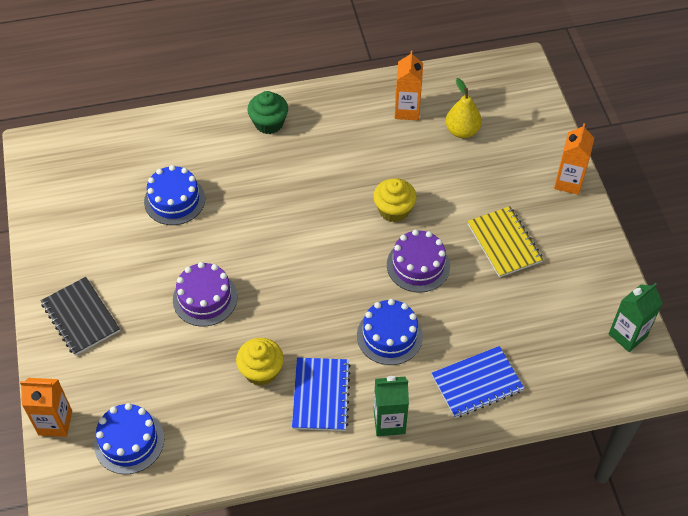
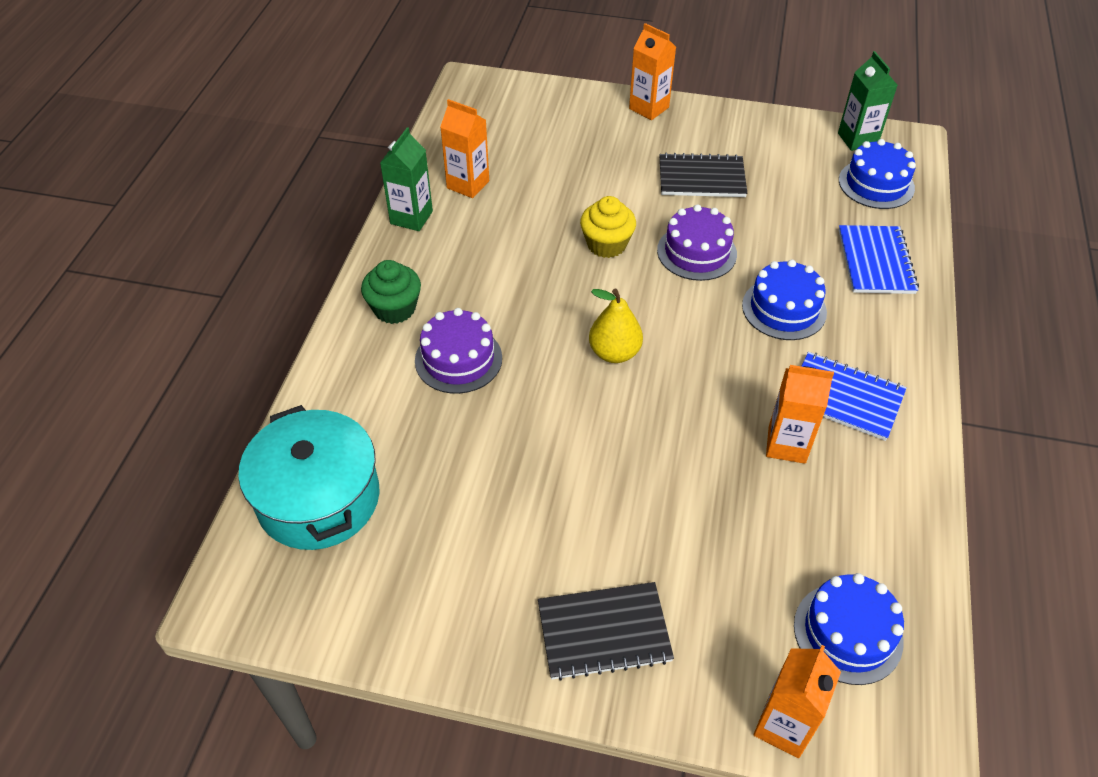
camera: 65 degrees left, 5 degrees down
blue cake [144,165,205,225] -> blue cake moved to [839,139,916,209]
purple cake [173,262,237,326] -> purple cake moved to [415,308,502,394]
yellow cupcake [236,338,284,386] -> orange carton [766,365,834,464]
green carton [374,376,409,436] -> green carton moved to [380,127,433,231]
yellow pear [446,78,482,138] -> yellow pear moved to [589,289,643,363]
yellow notebook [467,206,544,278] -> black notebook [659,153,747,197]
none -> turquoise pot [239,405,380,550]

